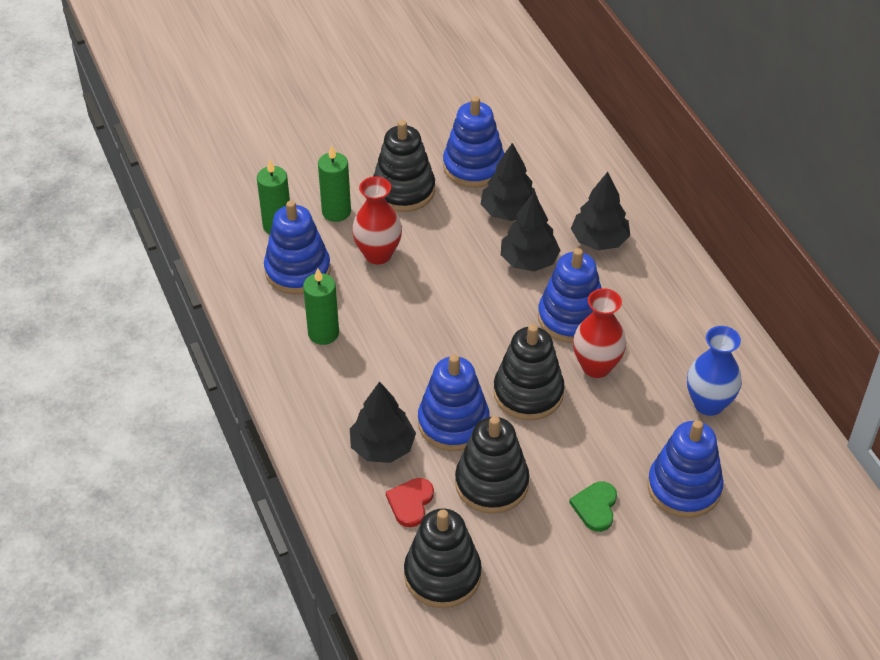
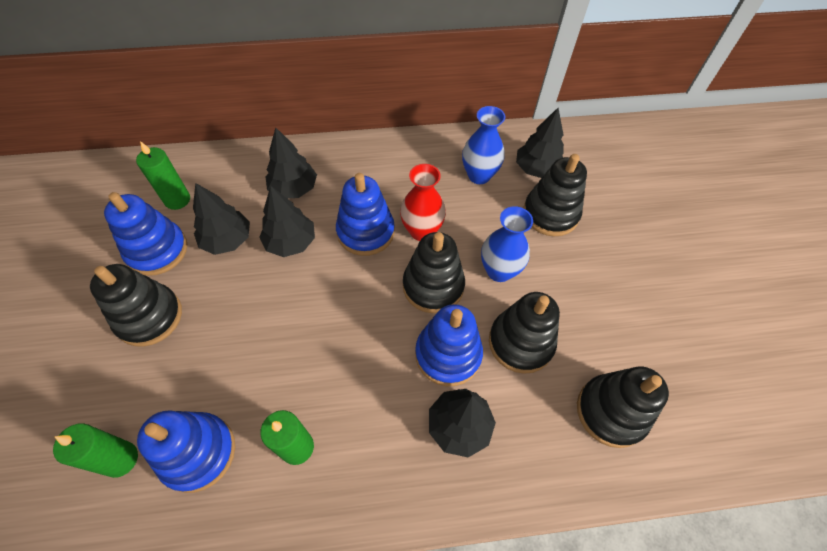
camera: 75 degrees left, 10 degrees up
green candle [318,145,351,222] -> green candle moved to [136,141,190,210]
red vase [352,176,402,264] -> none
red heart [386,478,434,527] -> none
green heart [569,482,617,532] -> none
blue stacking toy [648,420,724,518] -> black stacking toy [523,154,587,236]
none -> blue vase [481,206,533,282]
none -> black tree [516,108,564,178]

